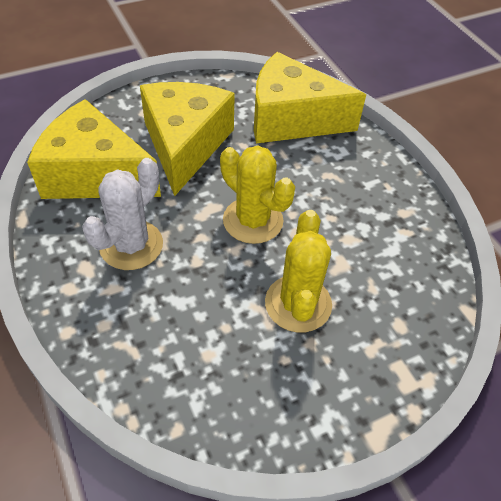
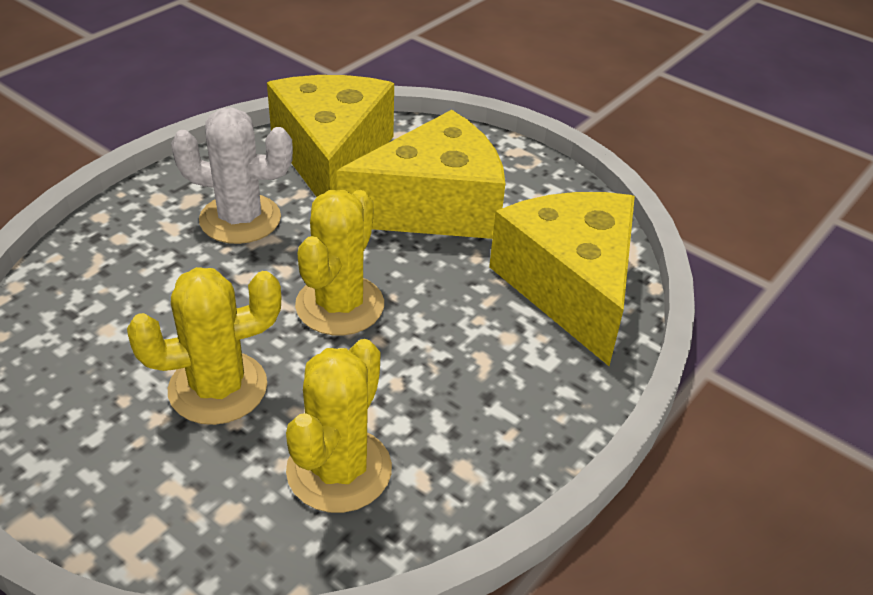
camera: 65 degrees right, 10 degrees down
none -> yellow cactus [286,339,392,513]

